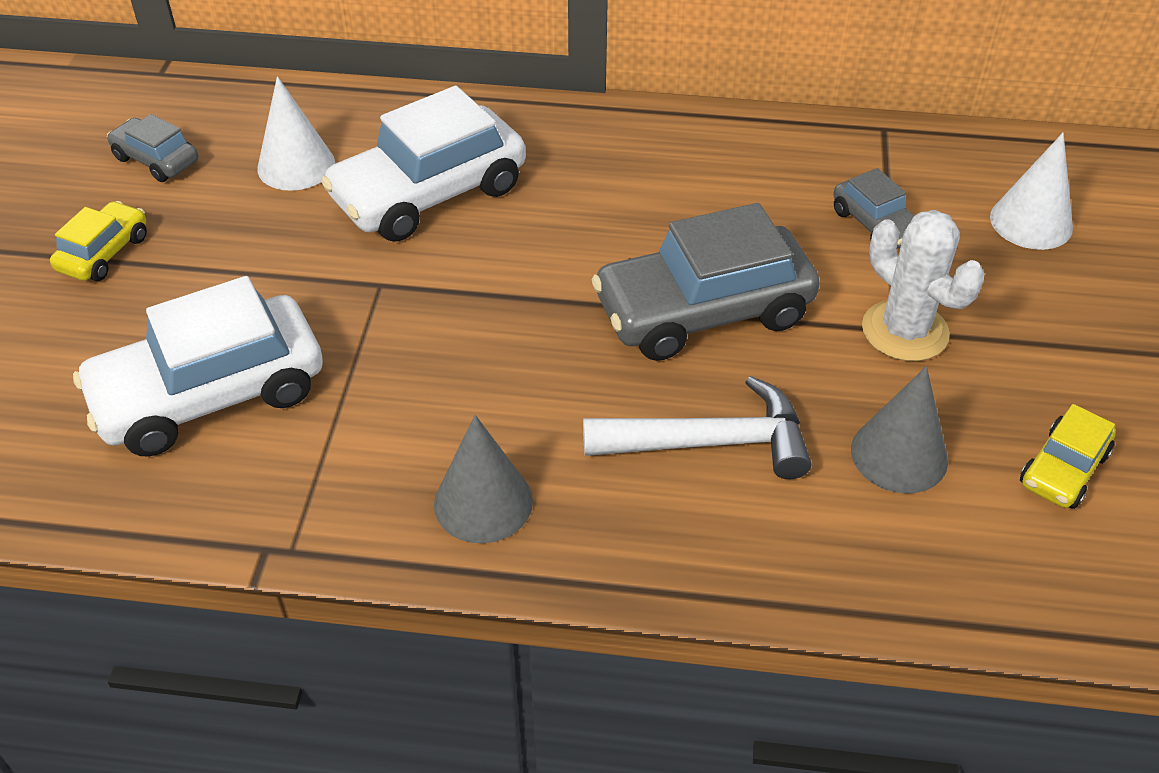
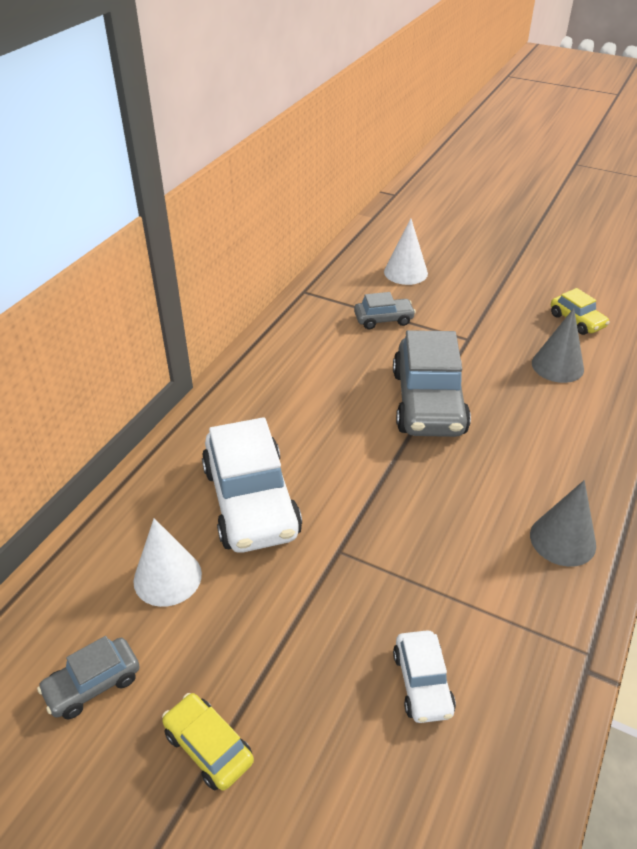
camera: 70 degrees left, 5 degrees down
white car [73,276,323,457] -> white car [393,630,456,723], size x0.50
white hammer [583,376,811,479] -> none
white cactus [862,210,985,361] -> none

